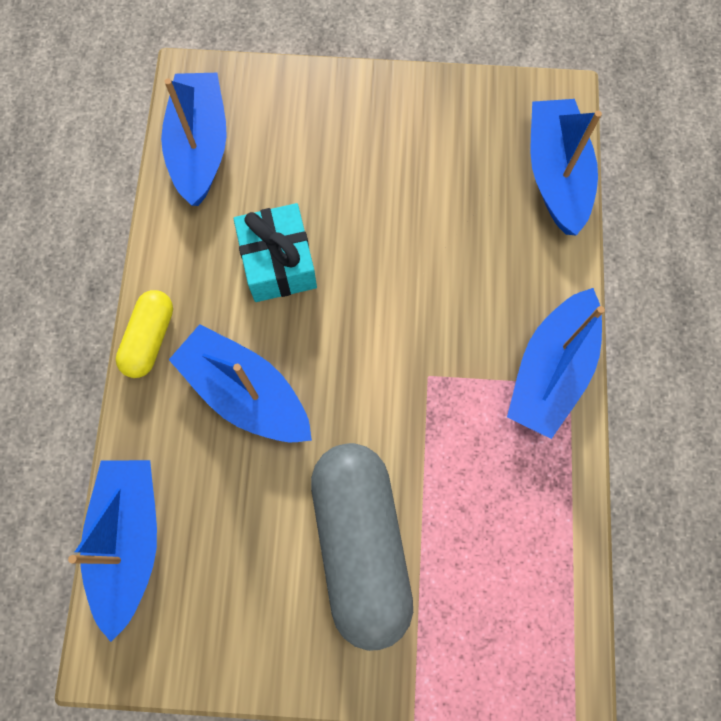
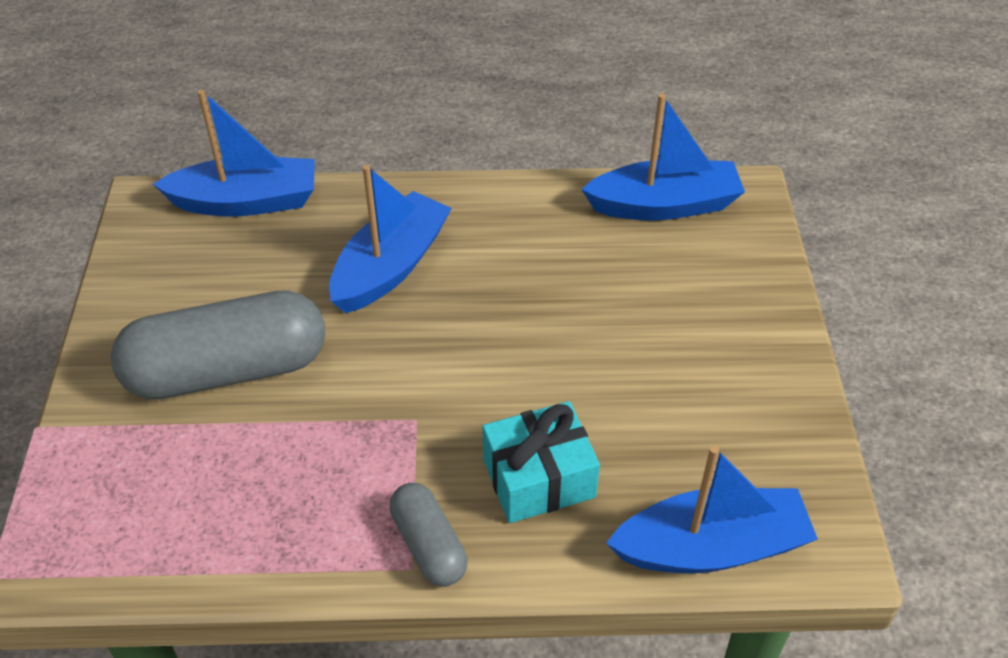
camera: 85 degrees right, 25 degrees down
yellow capsule [116,290,173,378] -> none
turquoise gift [234,203,317,302] -> turquoise gift moved to [482,401,600,523]
blue boat [507,288,605,439] -> grey capsule [389,483,467,587]

